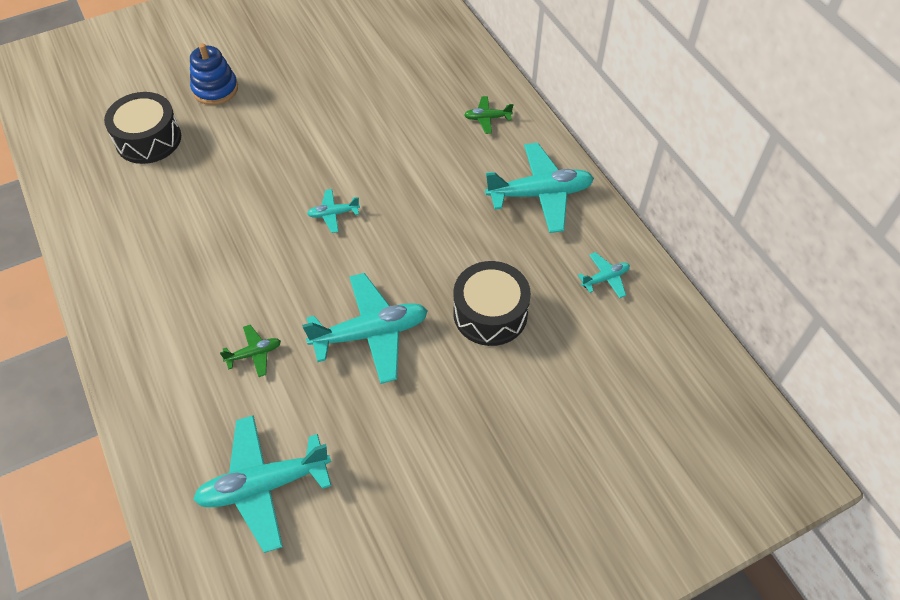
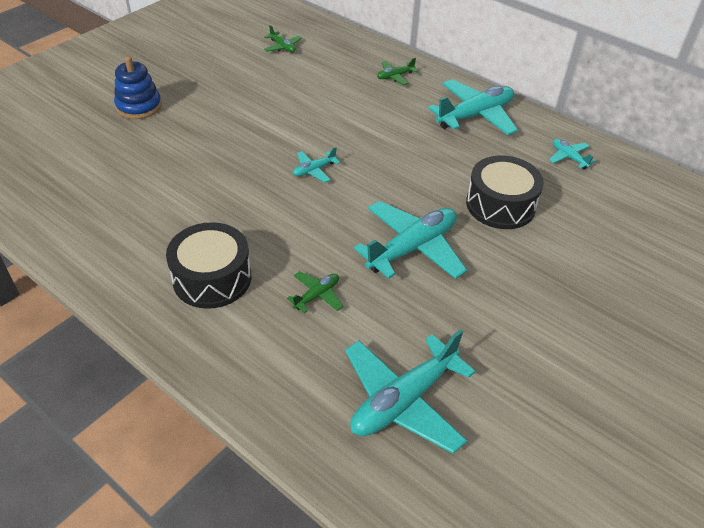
camera: 25 degrees left, 10 degrees down
black drum [104,92,181,164] -> black drum moved to [166,222,251,309]
turquoise plane [578,252,630,298] -> turquoise plane turned 75 degrees counterclockwise [549,139,595,169]
none -> green plane [264,25,302,53]

